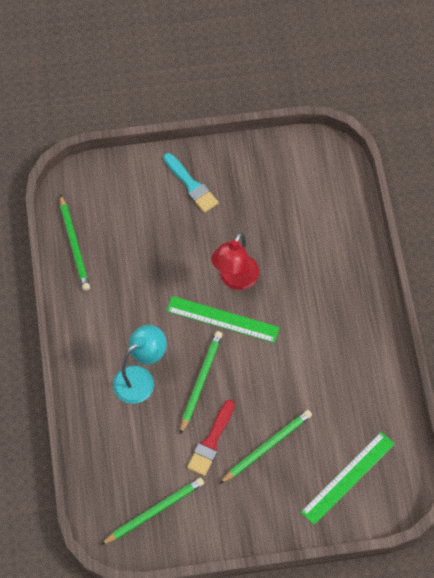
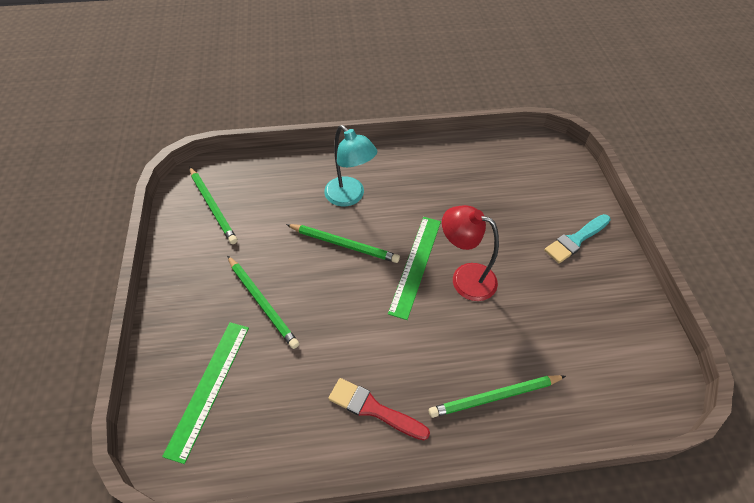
camera: 90 degrees right, 10 degrees down
green pencil [60,194,90,291] -> green pencil moved to [429,375,566,418]
red brush [187,400,235,476] -> red brush moved to [328,378,430,440]
green ruler [301,432,395,525] -> green ruler turned 60 degrees clockwise [162,322,249,464]

